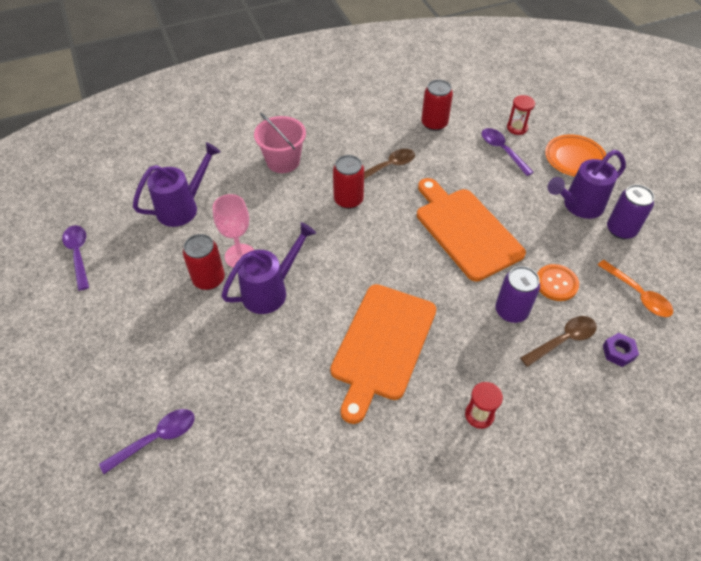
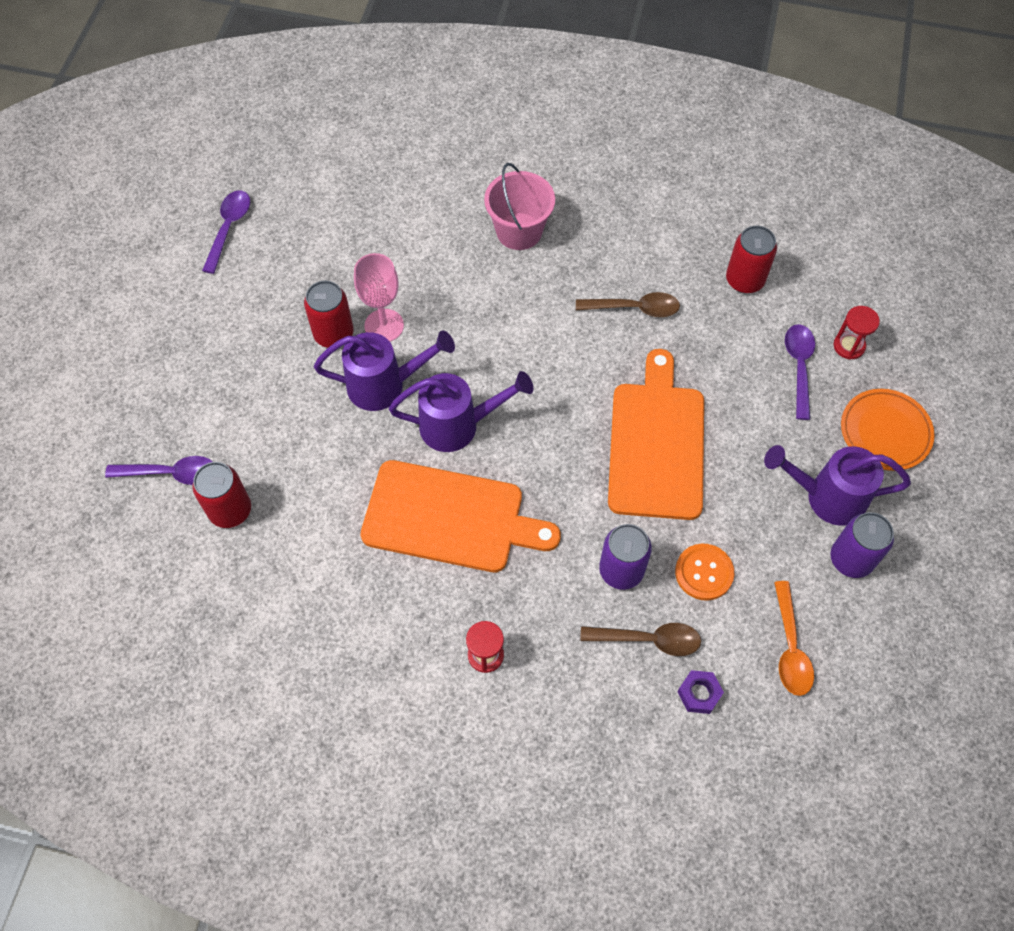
camera: 35 degrees right, 10 degrees up
purple watering can [133,142,221,227] -> purple watering can moved to [389,371,533,452]
orange cutting board [330,284,436,424] -> orange cutting board turned 135 degrees counterclockwise [360,460,561,572]
red can [333,155,364,209] -> red can moved to [192,462,251,528]

